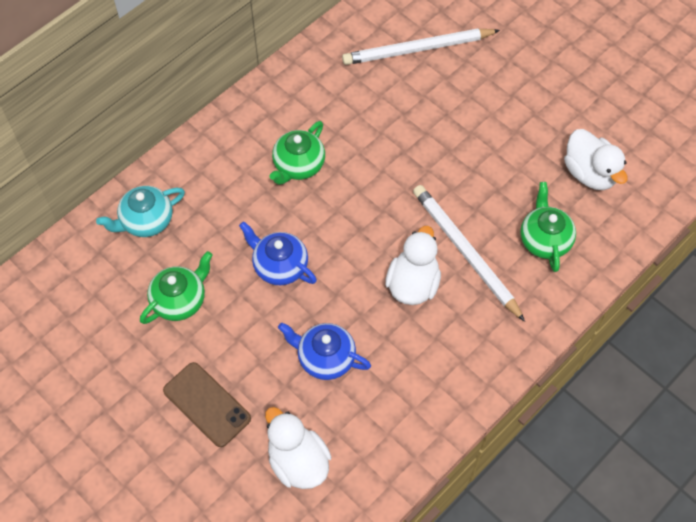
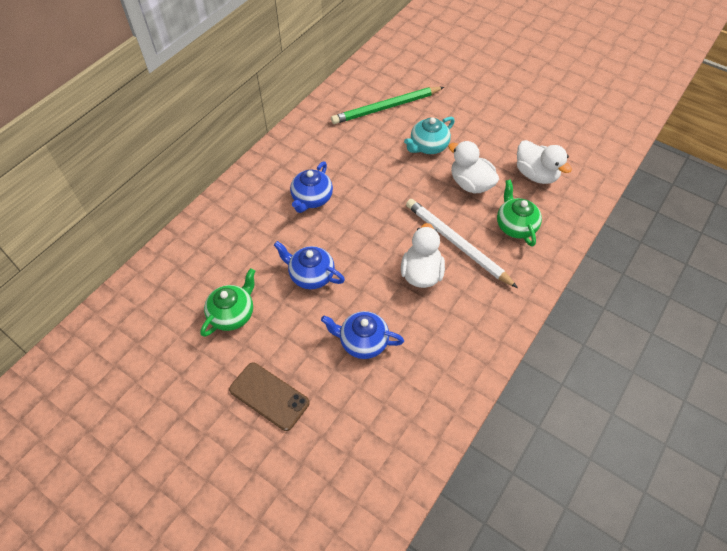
camera: 10 degrees left, 5 degrees down
turquoise teapot [96,186,185,237] -> turquoise teapot moved to [404,117,455,154]
white duck [265,407,331,489] -> white duck moved to [448,141,499,193]
green teapot [269,121,325,185] -> blue teapot [290,161,333,213]
white pencil [342,28,500,65] -> green pencil [331,87,444,124]

